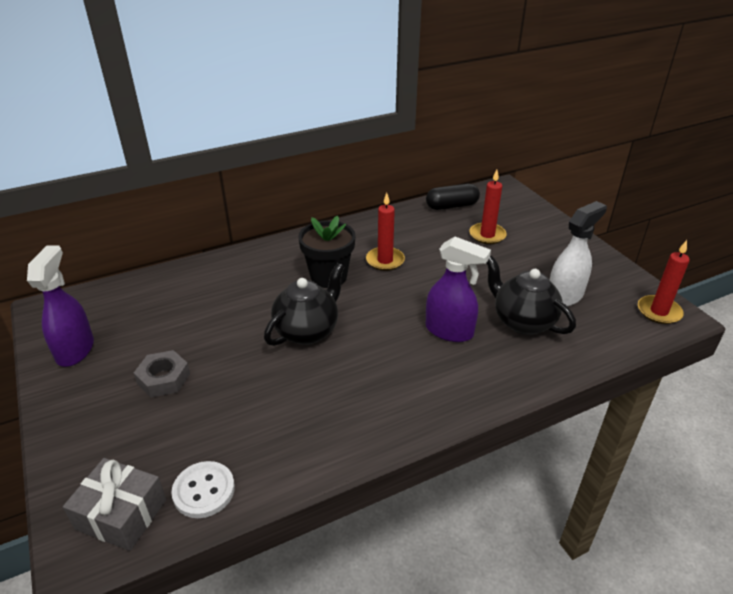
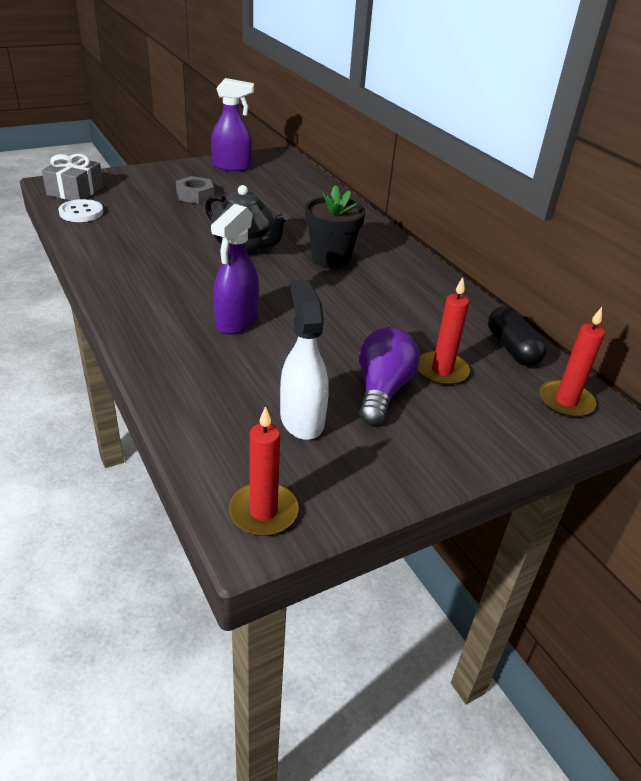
camera: 85 degrees right, 0 degrees up
red candle [366,193,405,271] -> red candle moved to [539,307,605,417]
black teapot [487,256,576,335] -> none
white spray bottle [549,201,607,306] -> white spray bottle turned 150 degrees counterclockwise [280,280,329,440]
none -> purple light bulb [359,327,420,425]

